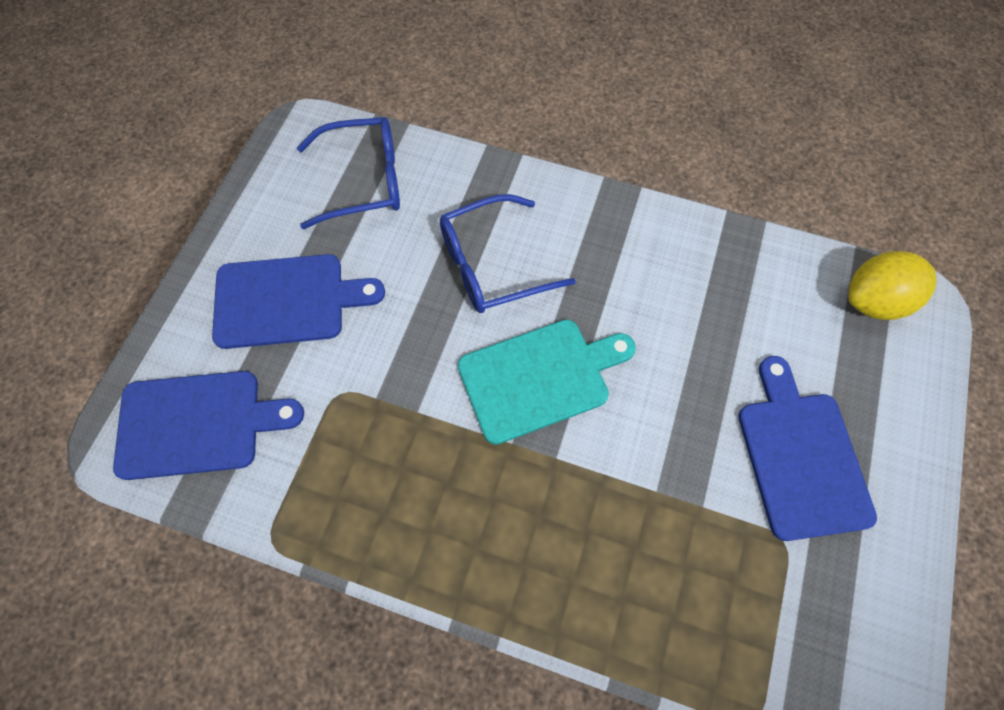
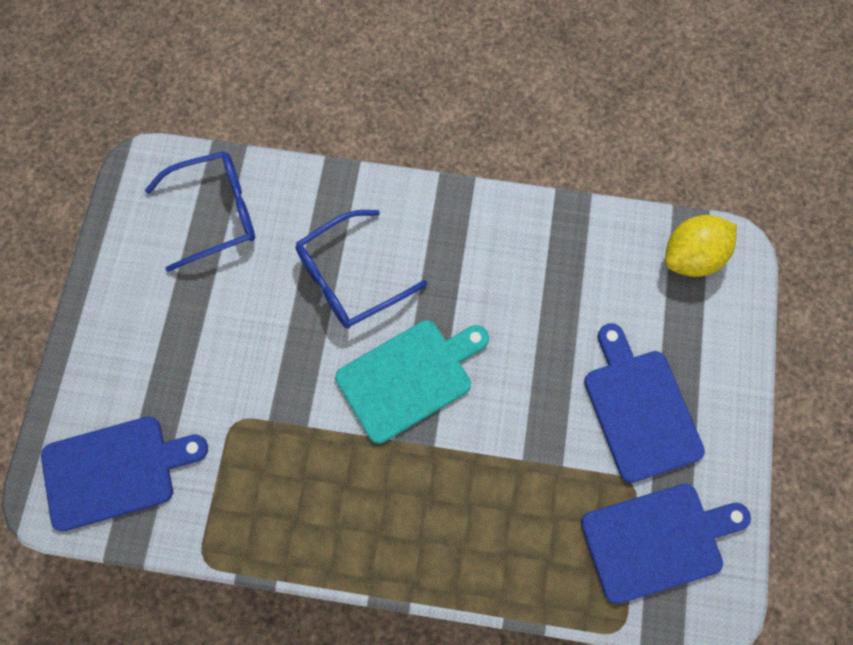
camera: 10 degrees left, 5 degrees up
blue cutting board [212,254,385,349] -> blue cutting board moved to [581,484,751,604]

